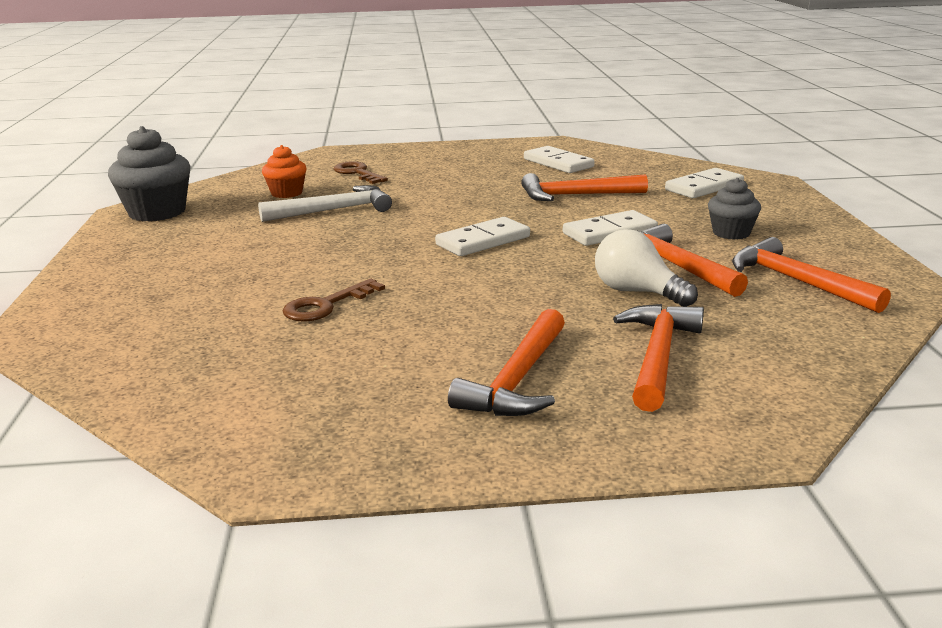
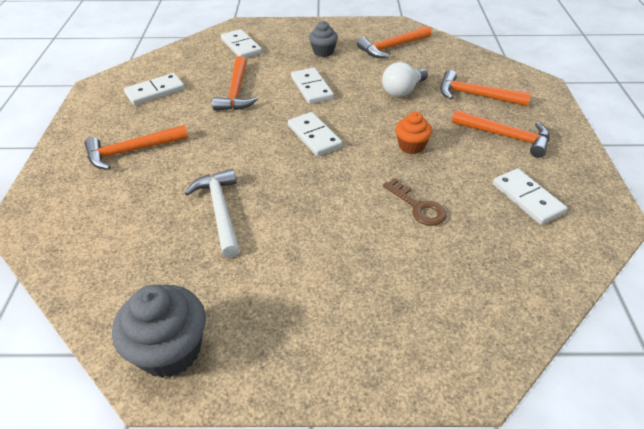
camera: 85 degrees left, 20 degrees up
orange cupcake [262,145,307,198] -> orange cupcake moved to [395,112,432,154]
brown key [334,161,388,184] -> none
orange hammer [637,224,748,297] -> orange hammer moved to [84,125,188,170]
none -> white domino [493,169,567,225]

